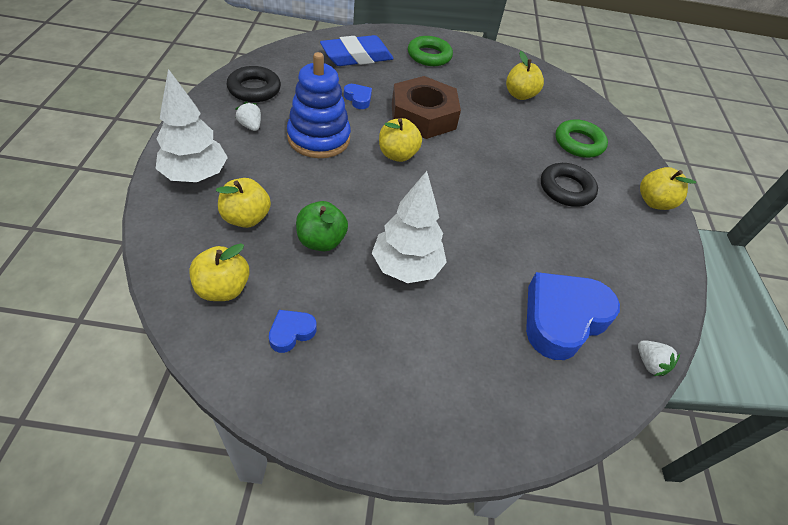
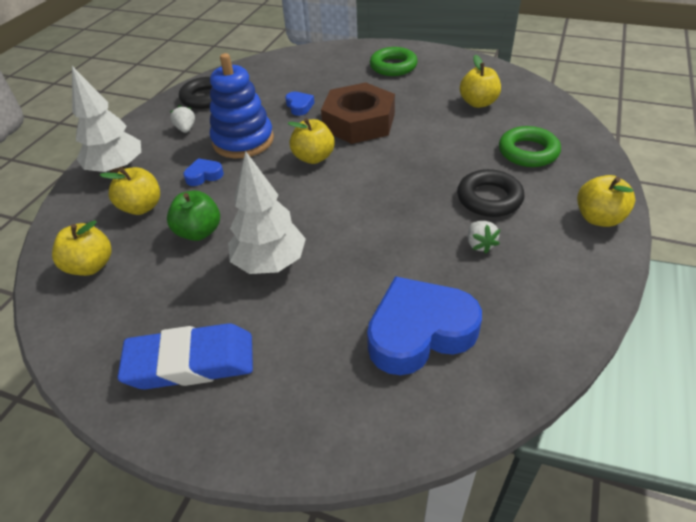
camera: 25 degrees right, 5 degrees down
blue heart [269,310,316,353] -> blue heart moved to [183,158,224,186]
blue eraser [320,35,394,66] -> blue eraser moved to [117,323,253,390]
white strawberry [638,340,680,376] -> white strawberry moved to [468,221,500,254]

